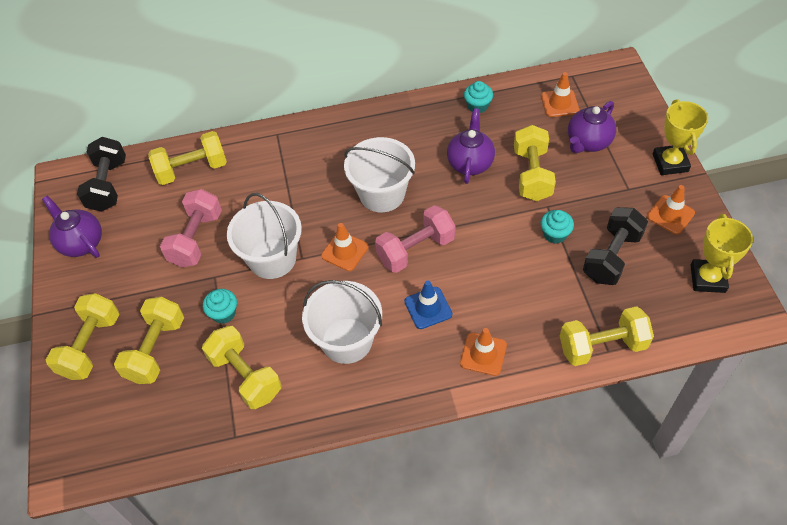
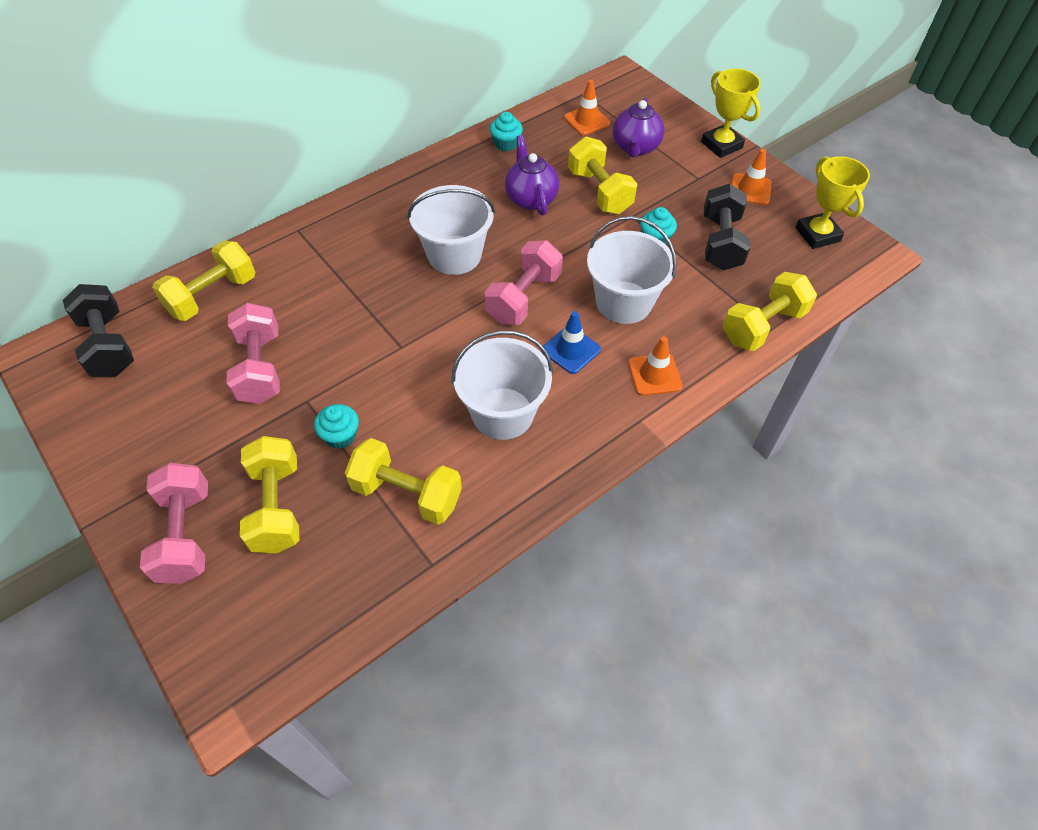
camera: 30 degrees left, 0 degrees up
purple teapot [42,196,102,258] -> none
yellow dumbbell [46,293,119,380] -> pink dumbbell [140,463,208,584]
white bucket [227,193,302,279] -> white bucket moved to [587,216,677,324]
orange traffic cone [321,223,369,271] -> none

